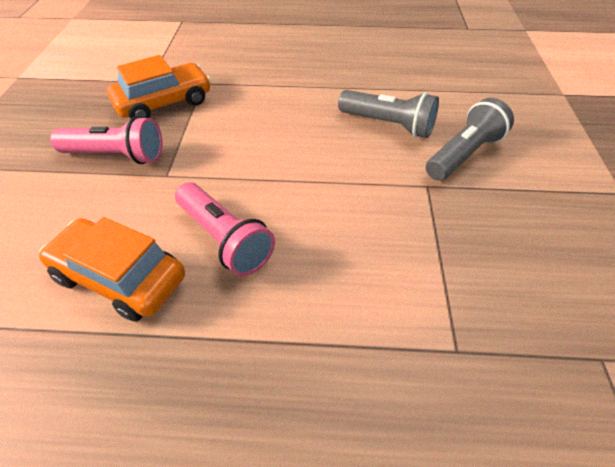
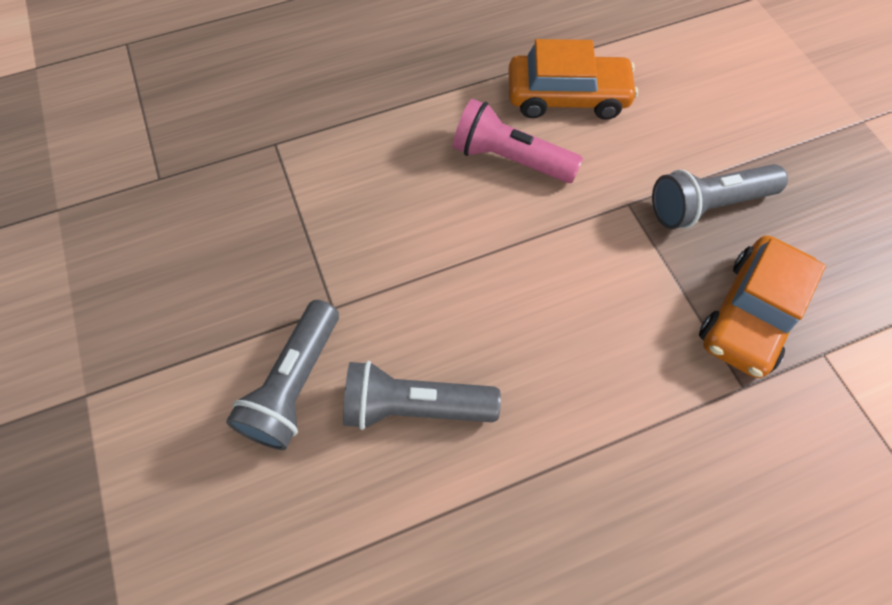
camera: 155 degrees right, 15 degrees up
pink flashlight [50,116,162,164] -> grey flashlight [652,164,788,229]

